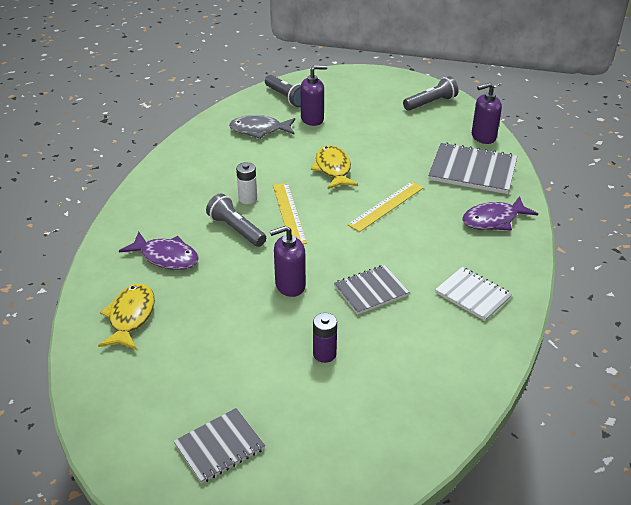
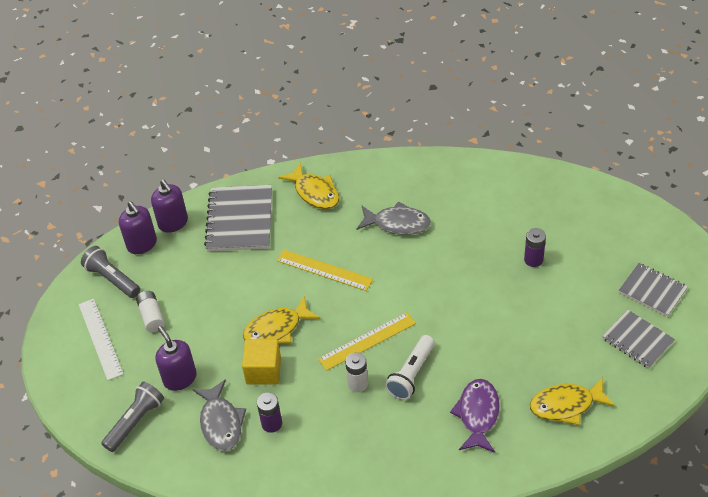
camera: 105 degrees left, 10 degrees up
grey flashlight [206,194,266,247] -> white flashlight [385,335,435,400]
purple soap dispenser [270,226,306,297] -> purple soap dispenser moved to [119,201,157,254]
grey notebook [334,265,409,315] -> grey notebook moved to [602,310,675,369]
white notebook [435,267,512,321] -> none
purple fish [462,196,538,231] -> yellow fish [278,162,339,209]
none -> white ruler [79,299,124,380]
none -> white battery [136,291,165,332]
none -> yellow cube [242,339,281,385]
none -> purple battery [257,393,282,433]
none -> grey fish [357,201,431,235]

